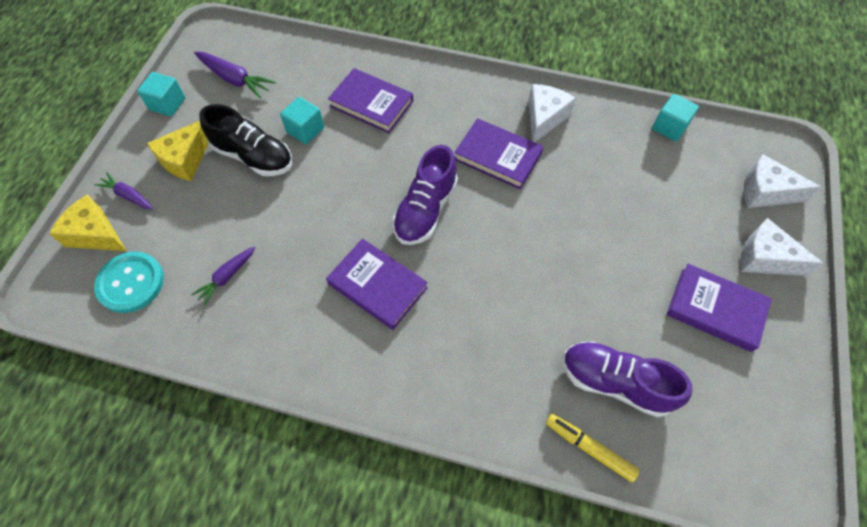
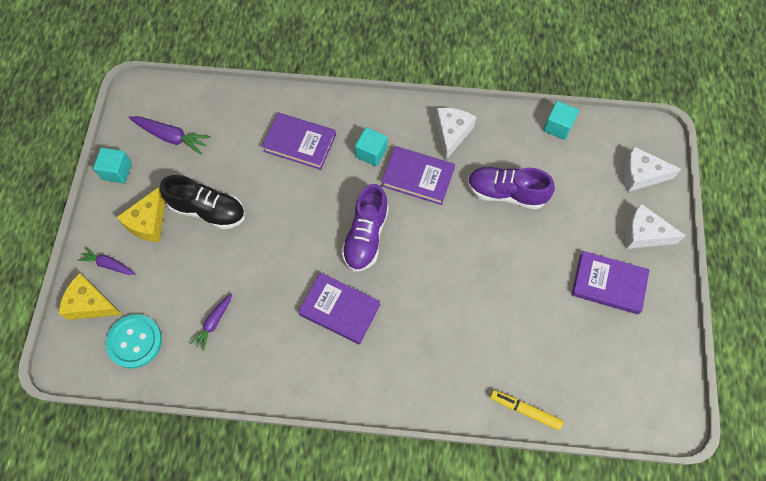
camera: 10 degrees left, 5 degrees up
turquoise cube [280,97,324,144] -> turquoise cube moved to [355,127,387,166]
purple shoe [563,341,692,417] -> purple shoe moved to [468,167,555,209]

